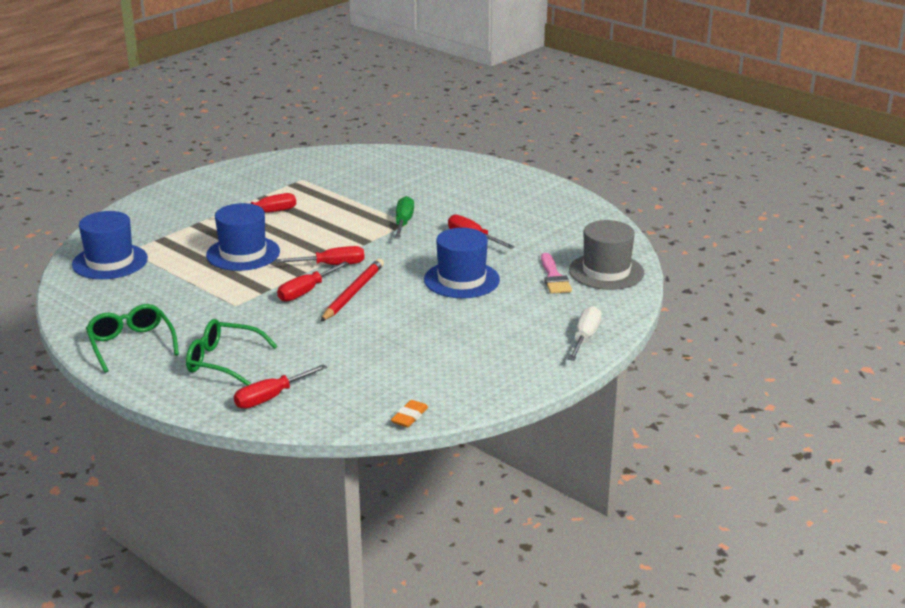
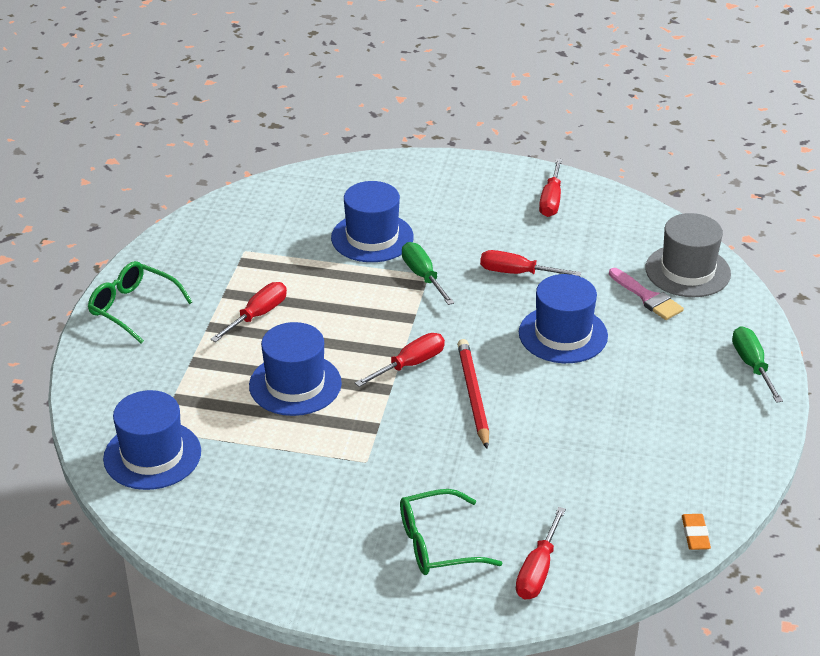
camera: 30 degrees left, 10 degrees up
green glasses [86,304,179,373] -> green glasses moved to [88,261,192,343]
red screwdriver [277,261,349,302] -> red screwdriver moved to [539,158,562,217]
white screwdriver [568,306,601,361] -> green screwdriver [732,326,783,403]
none -> blue hat [331,181,414,262]

